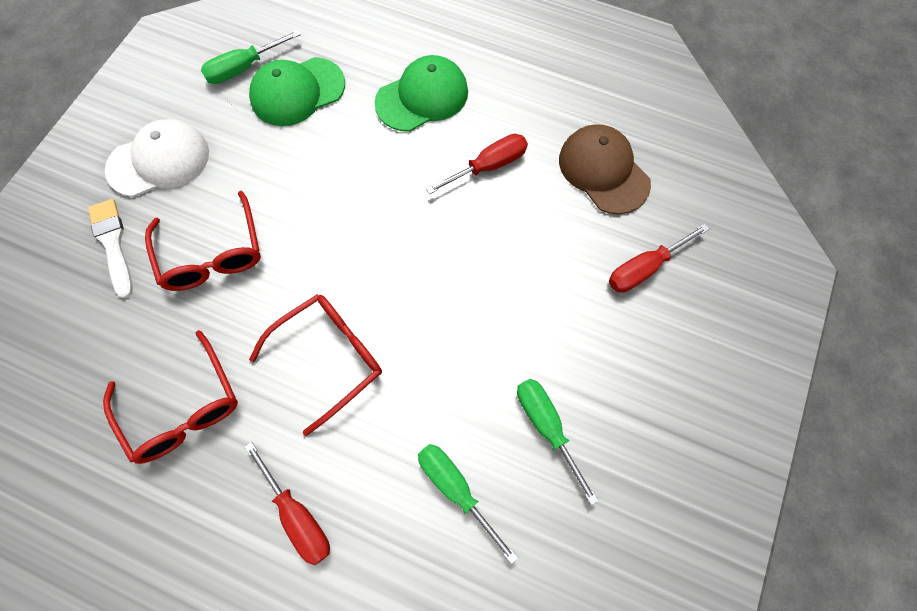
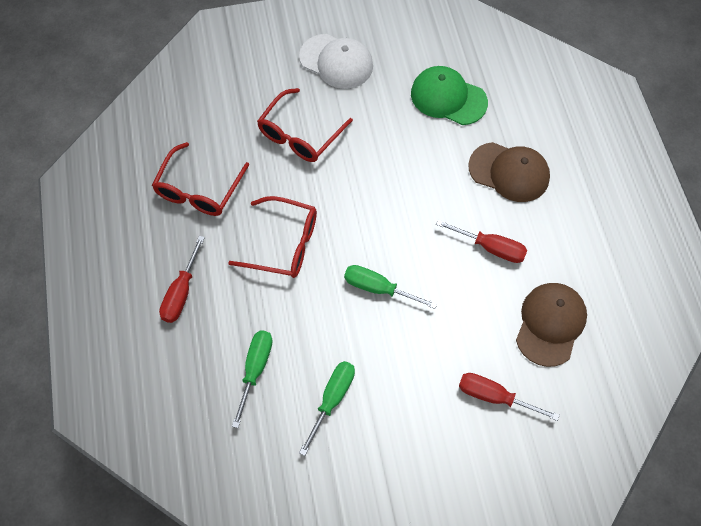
camera: 55 degrees right, 5 degrees down
white brush [88,199,133,299] -> none
green screwdriver [201,30,301,84] -> green screwdriver moved to [344,265,437,309]
green cap [375,55,468,132] -> brown cap [468,142,550,202]

